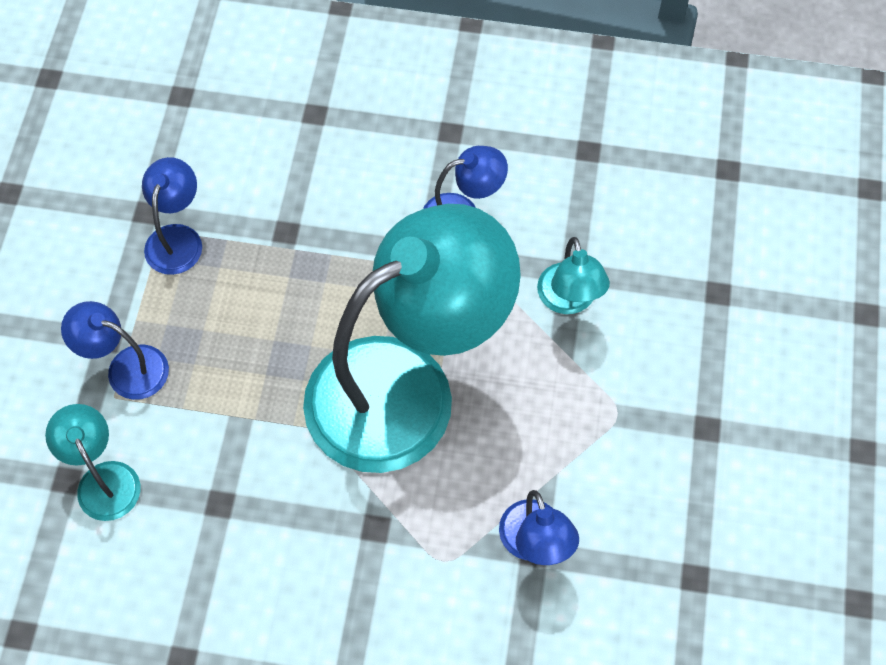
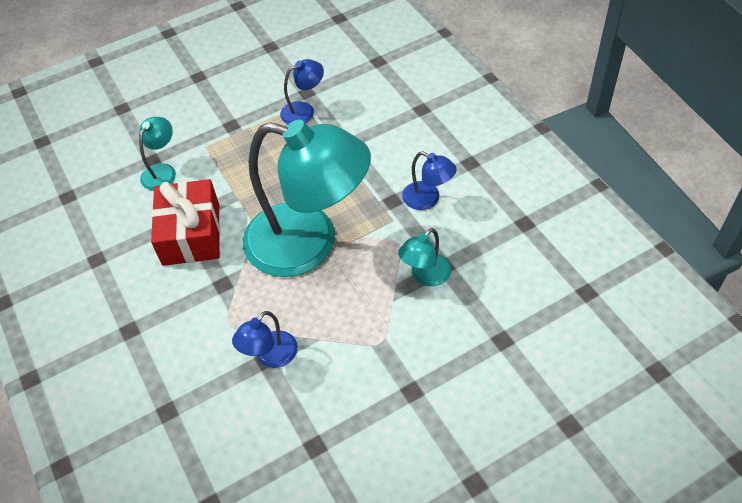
camera: 55 degrees right, 10 degrees down
blue lamp [61,301,169,400] -> none
none -> red gift [151,179,220,266]

